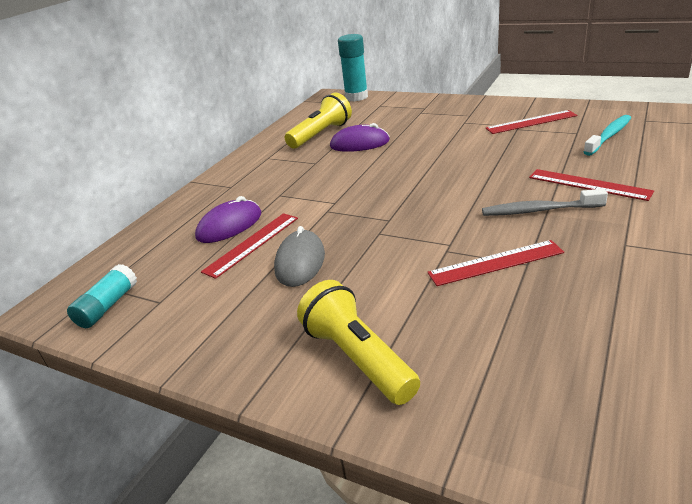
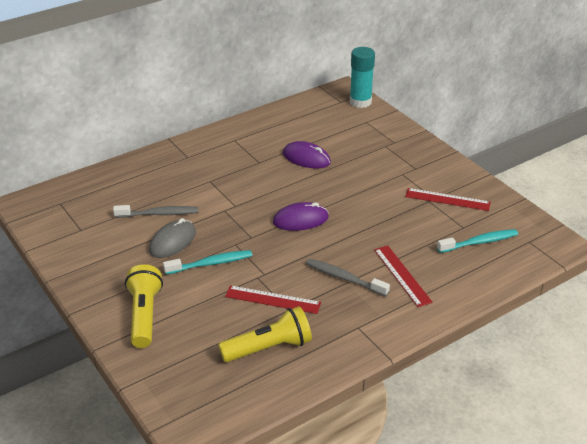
camera: 25 degrees right, 5 degrees up
turquoise glue stick [67,264,137,328] -> none
purple mouse [195,196,261,243] -> purple mouse moved to [273,202,329,231]
red ruler [201,213,298,279] -> grey toothbrush [113,205,198,218]
yellow flashlight [285,93,352,149] -> yellow flashlight moved to [218,306,312,362]
none -> turquoise toothbrush [163,250,252,274]

